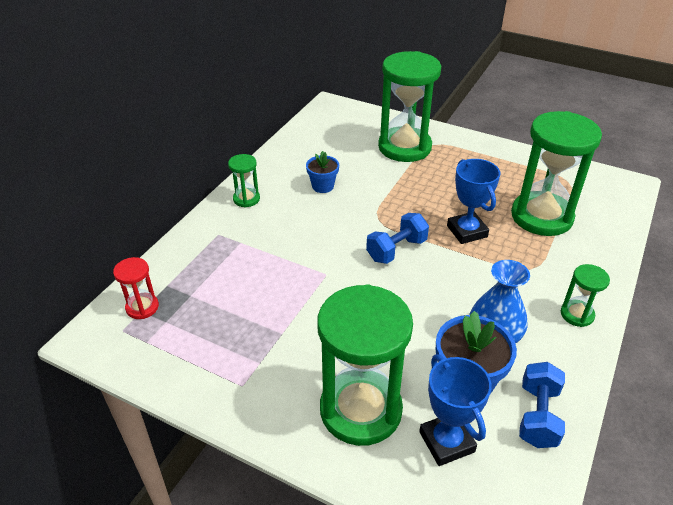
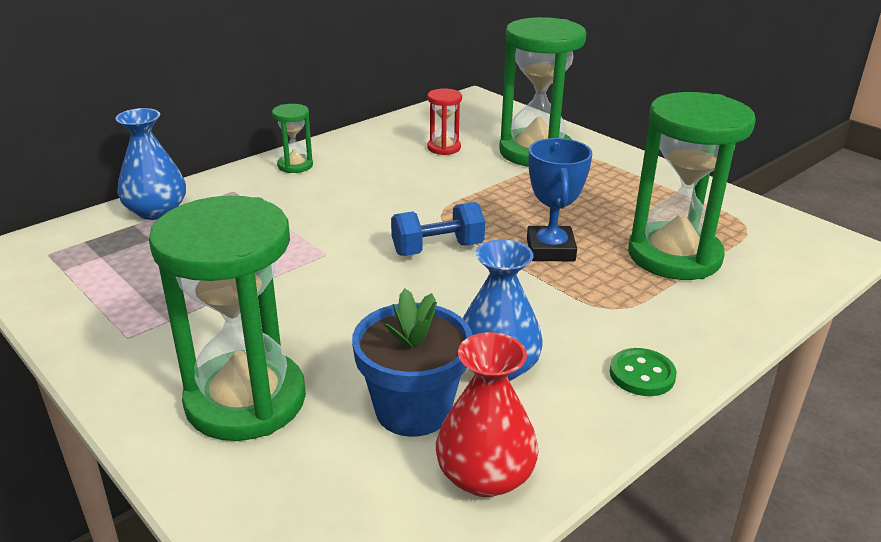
camera: 20 degrees right, 10 degrees down
red hourglass [113,257,159,319] -> red hourglass moved to [427,89,462,155]
blue flower pot [306,151,339,193] -> none
blue trophy [419,354,492,466] -> none
blue dumbbell [519,362,565,448] -> red vase [436,332,539,497]
green hourglass [561,264,610,327] -> green button [610,348,677,396]
none -> blue vase [115,108,186,220]

